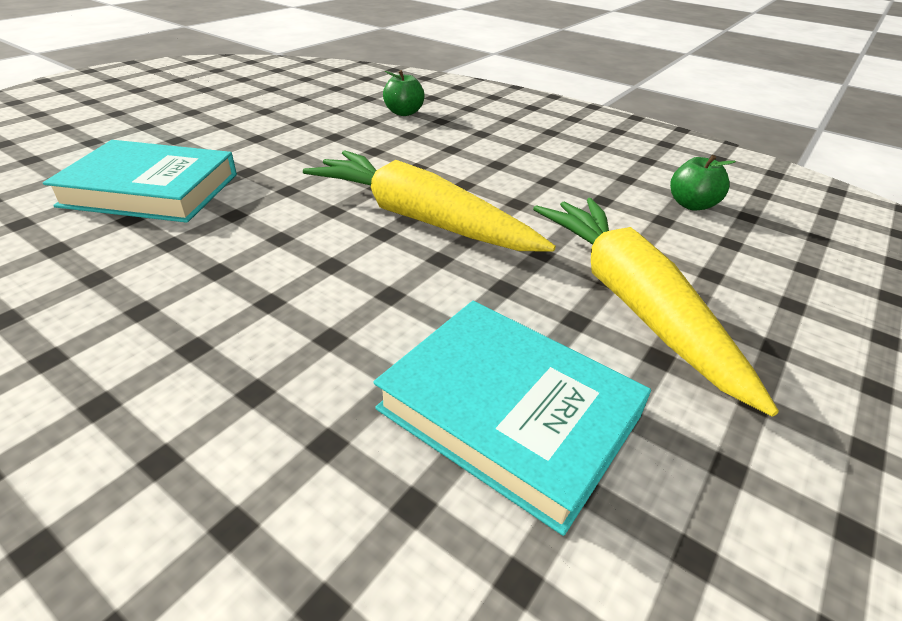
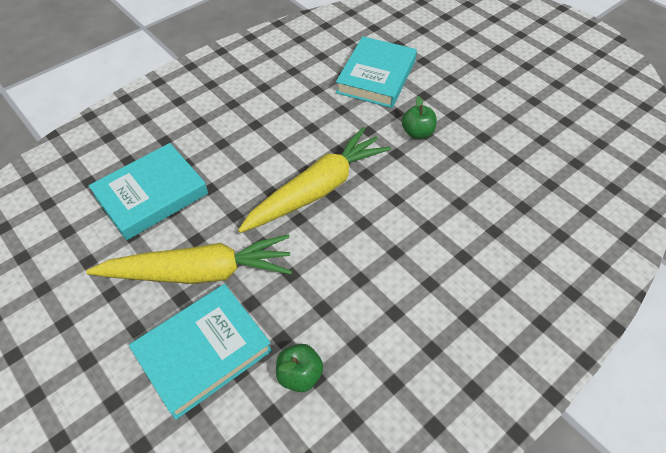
camera: 105 degrees right, 15 degrees up
green apple [383,70,425,116] -> green apple moved to [402,96,437,139]
none -> turquoise book [129,284,272,420]

